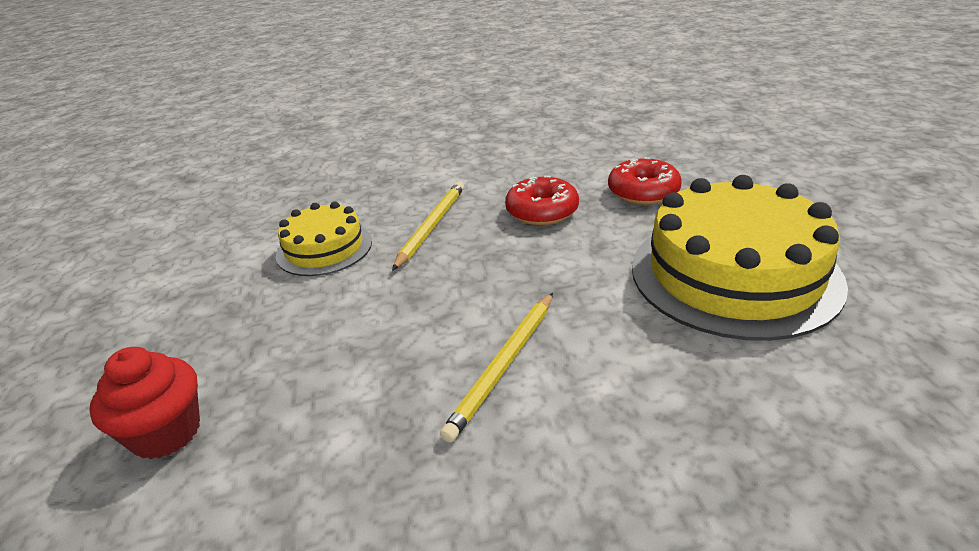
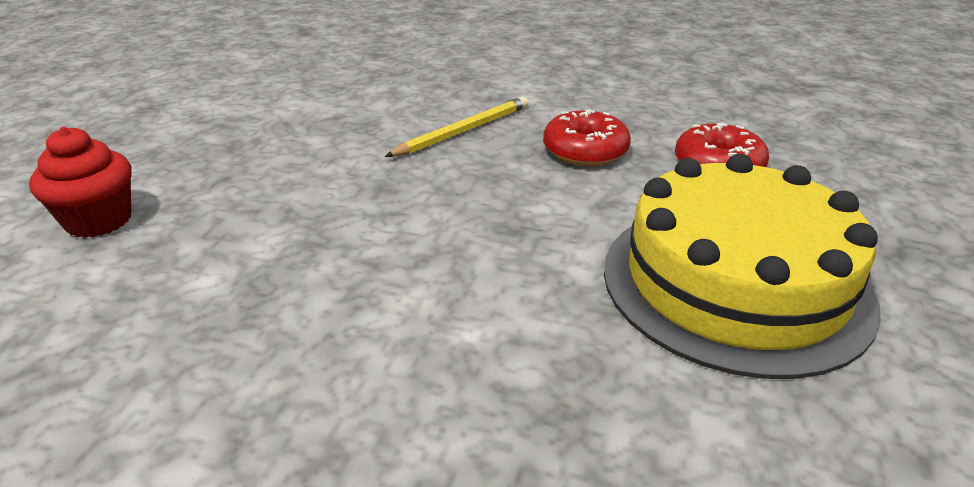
camera: 25 degrees right, 0 degrees up
yellow cake [276,202,372,276] -> none
yellow pencil [440,293,553,443] -> none

